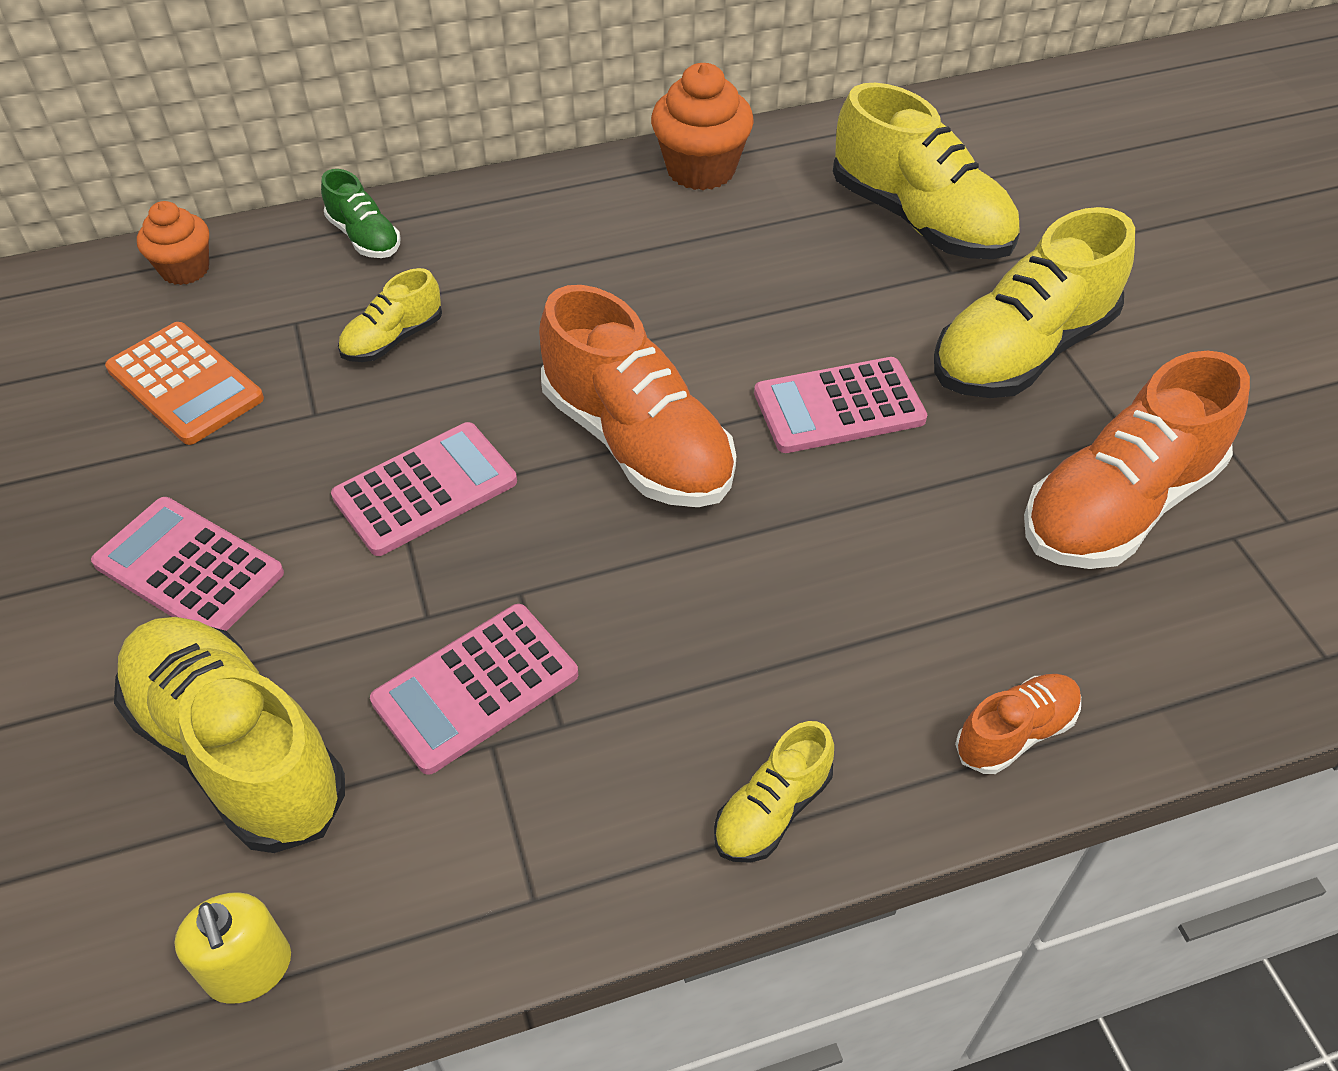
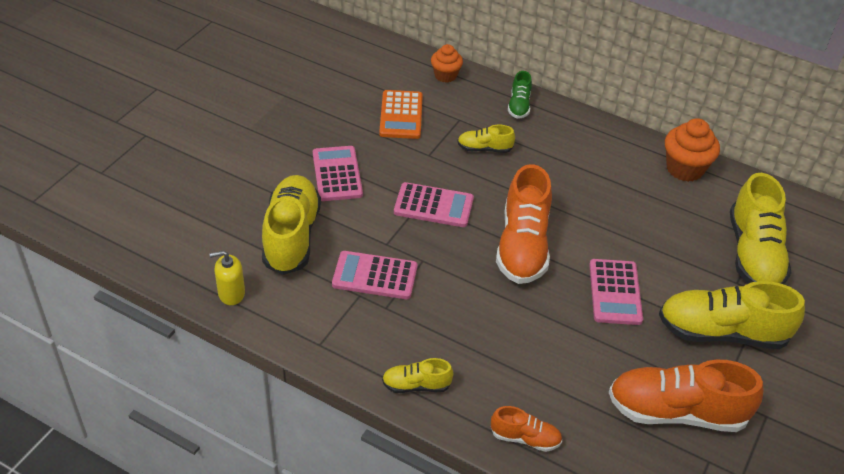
camera: 45 degrees right, 5 degrees down
yellow soap dispenser [174,892,291,1004] -> yellow soap dispenser turned 60 degrees clockwise [209,250,245,305]
pink calculator [754,357,927,453] -> pink calculator turned 120 degrees counterclockwise [589,259,643,325]

